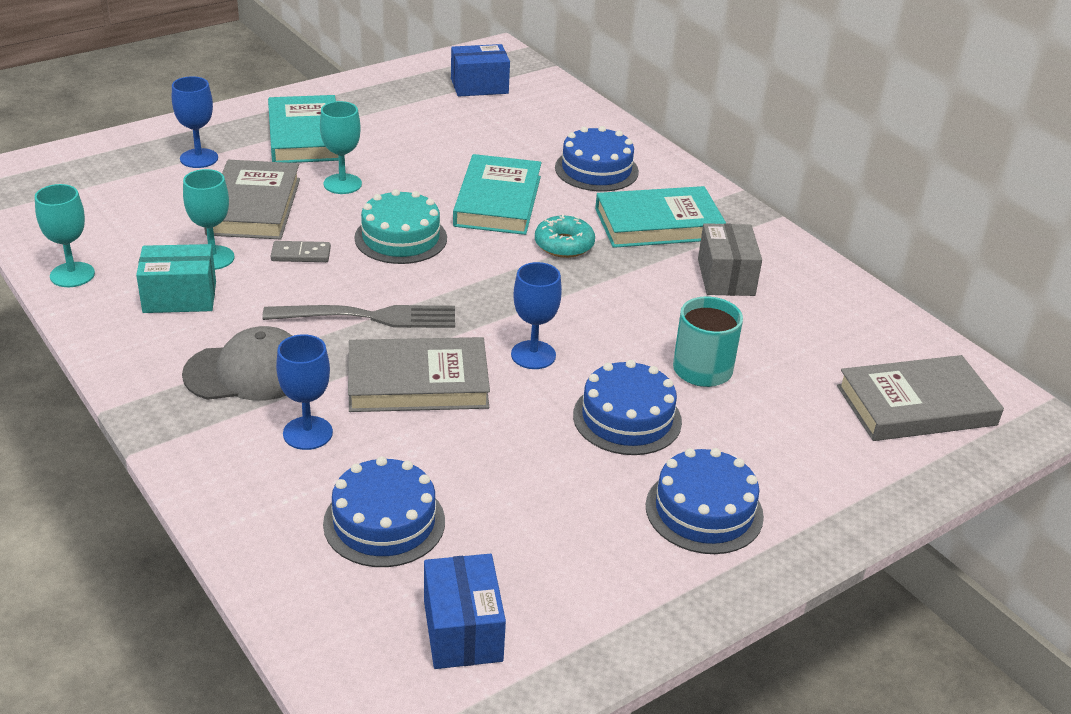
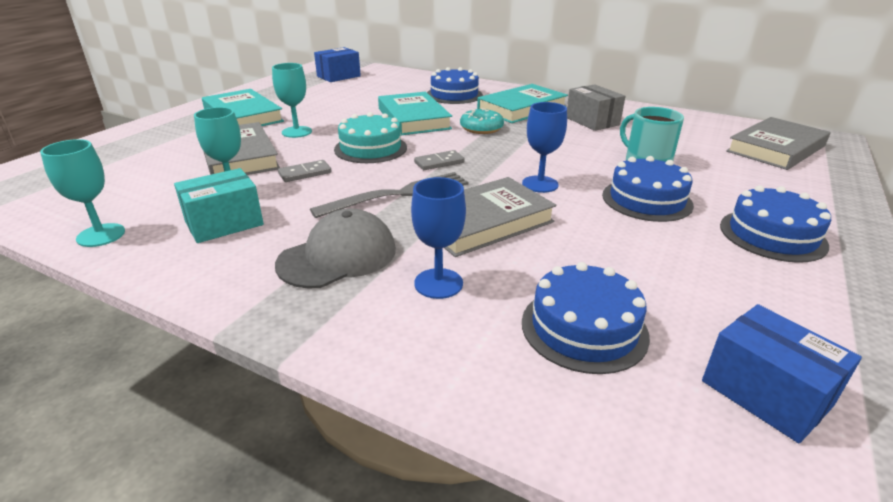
camera: 25 degrees left, 5 degrees down
blue goblet [172,76,218,168] -> none
none -> grey domino [414,150,465,170]

